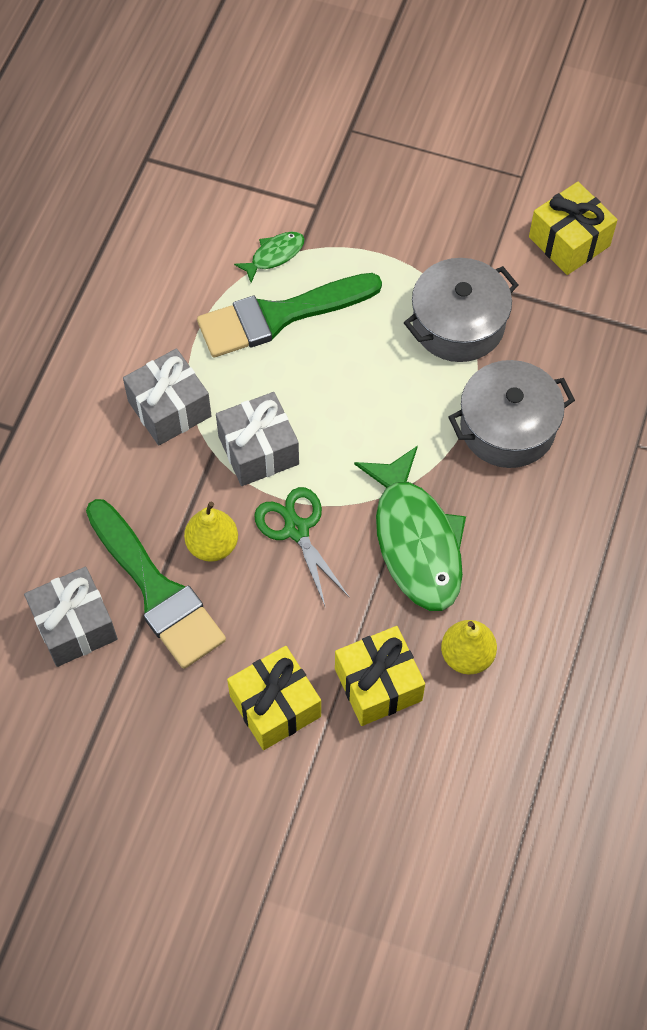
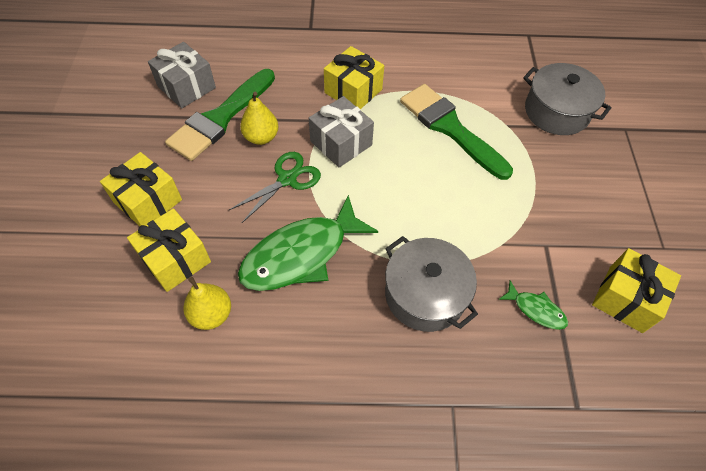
camera: 70 degrees right, 5 degrees down
grey gift [123,348,212,446] -> yellow gift [324,46,384,109]
green fish [234,232,305,283] -> green fish moved to [498,281,568,330]
grey pot [404,258,518,362] -> grey pot moved to [523,63,611,135]

